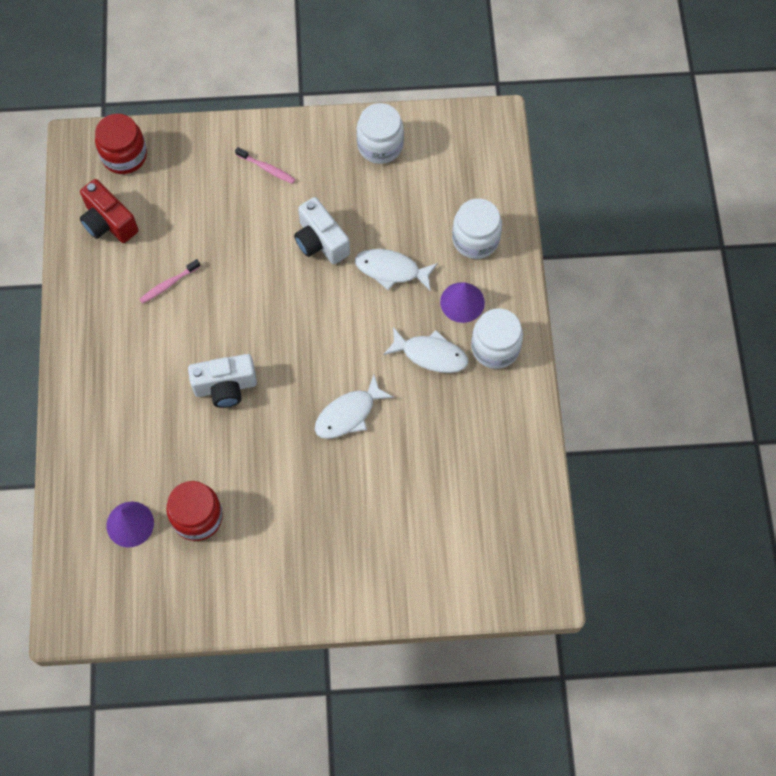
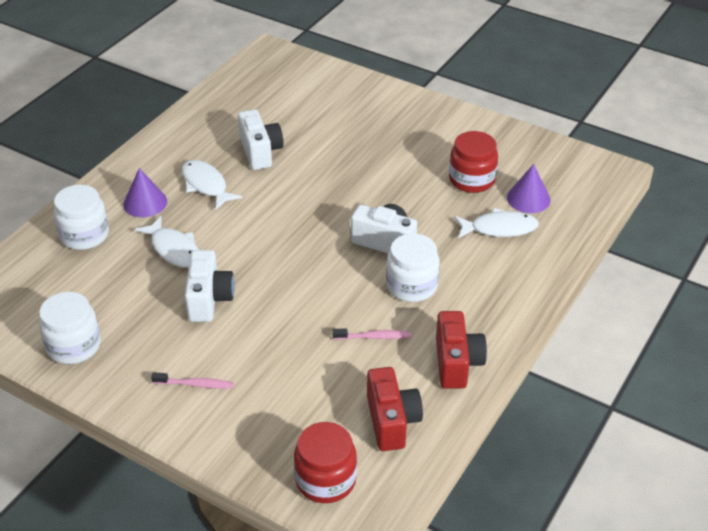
camera: 145 degrees left, 25 degrees down
pink toothbrush [235,147,295,184] -> pink toothbrush turned 120 degrees clockwise [151,372,234,389]
white fish [315,375,394,439] -> white fish moved to [454,208,539,238]
white jar [471,308,523,369] -> white jar moved to [386,233,440,302]
none -> white camera [238,109,284,170]
none -> red camera [436,311,487,389]

